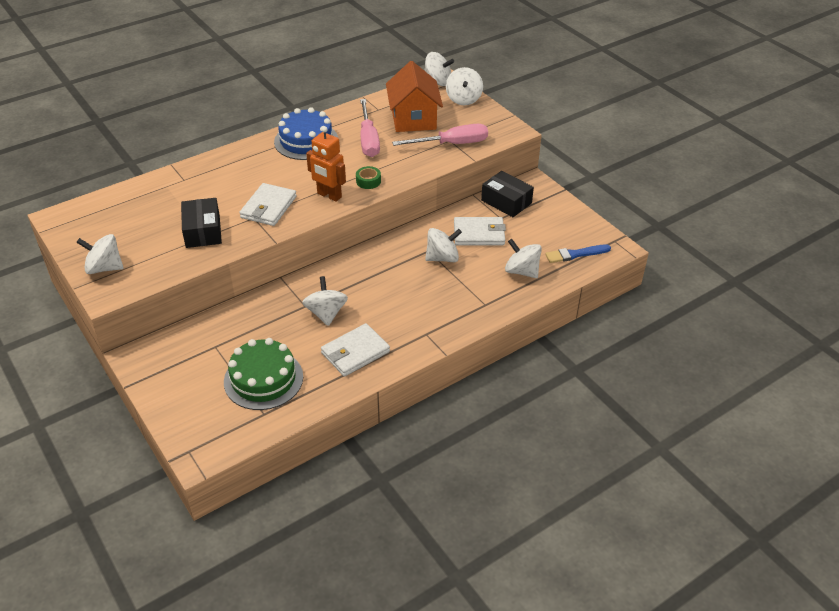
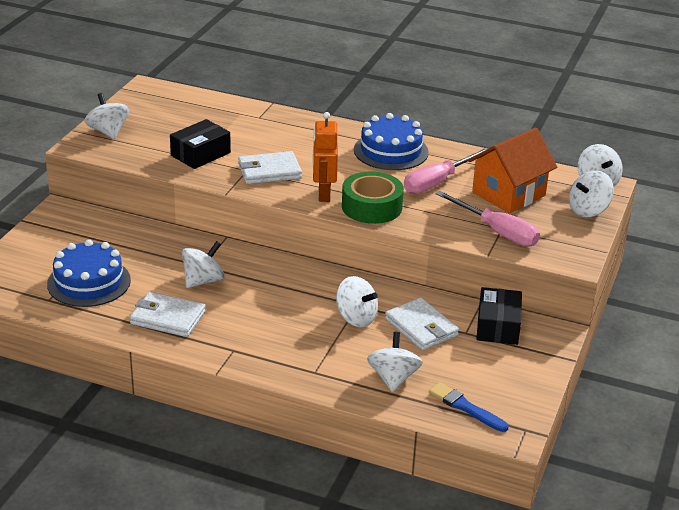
camera: 55 degrees right, 10 degrees down
green cake [224,338,303,410] -> blue cake [47,239,131,307]
green tape [356,166,381,189] -> green tape [342,171,404,224], size x2.06

